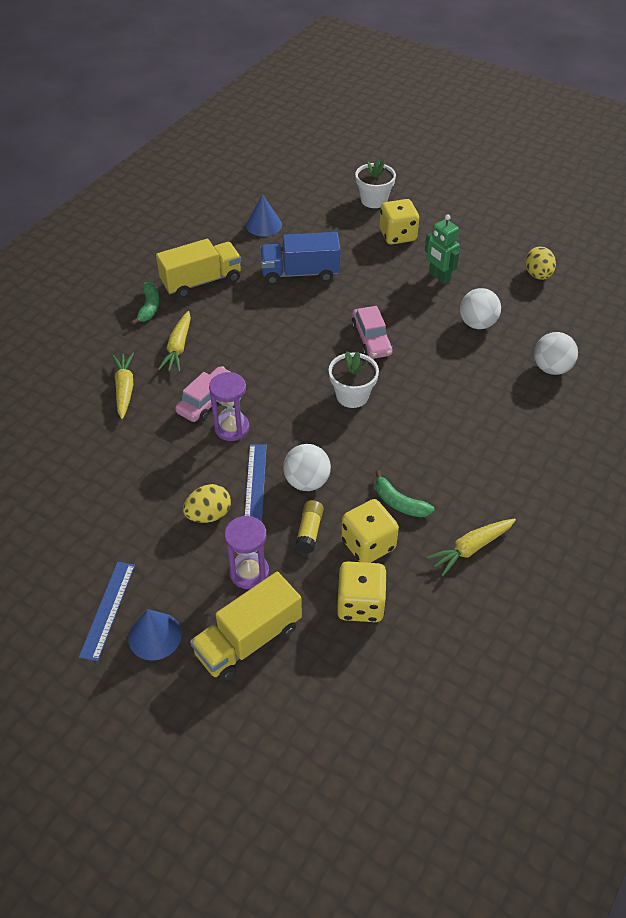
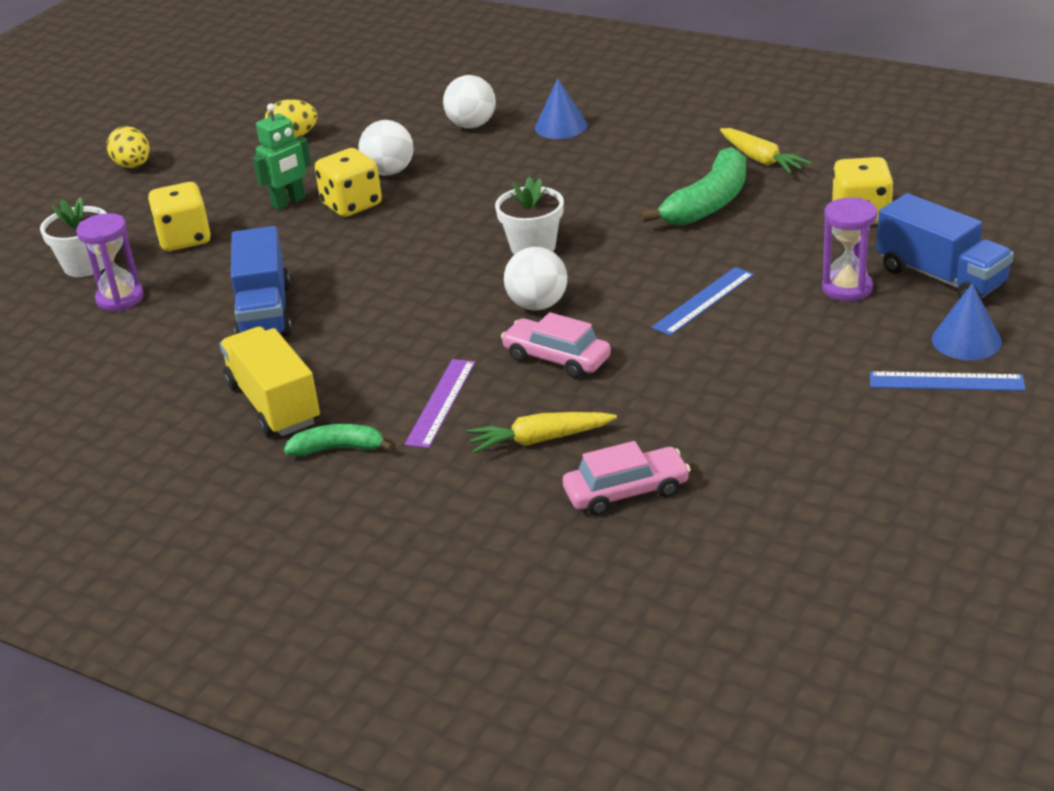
camera: 90 degrees left, 15 degrees down
yellow carrot [158,311,191,372] -> purple ruler [404,359,475,448]
yellow egg [183,484,231,523] -> yellow egg moved to [107,126,150,168]
yellow truck [190,572,302,682] -> blue truck [877,193,1014,299]
purple hourglass [209,372,249,441] -> purple hourglass moved to [76,213,144,311]
blue ruler [244,444,267,522] -> blue ruler turned 45 degrees counterclockwise [652,267,754,336]
blue cone [246,194,282,236] -> blue cone moved to [535,78,588,139]
white ball [283,444,331,491] -> white ball moved to [504,247,567,310]
yellow glue stick [295,500,324,553] -> none
yellow dice [341,499,399,563] -> yellow dice moved to [315,148,382,217]
pink car [351,306,393,359] -> pink car moved to [563,441,691,516]
green banana [375,470,434,517] -> green banana [640,147,746,225], size x1.75

